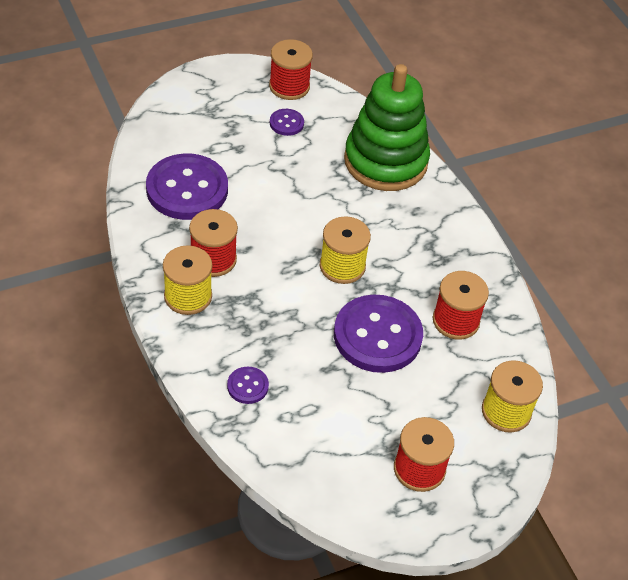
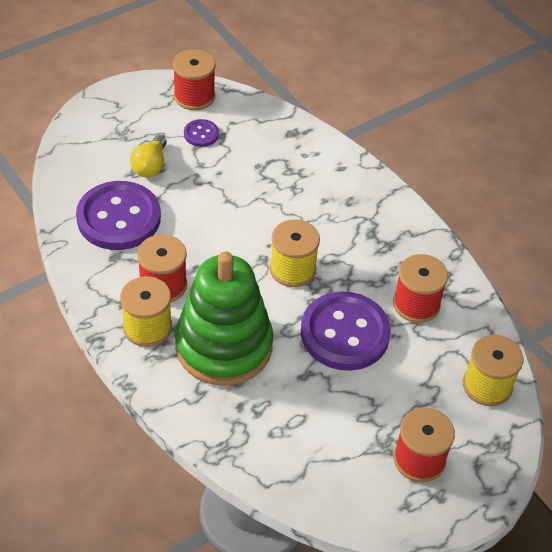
camera: 10 degrees left, 0 degrees up
purple button [227,367,269,404] -> none
green stacking toy [344,64,430,191] -> green stacking toy moved to [175,252,273,386]
none -> yellow light bulb [130,135,167,177]

